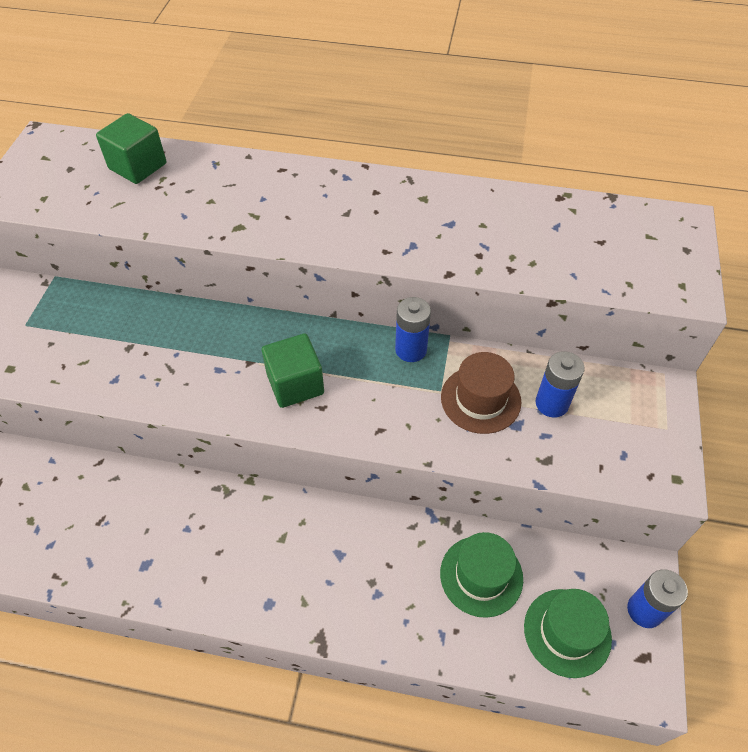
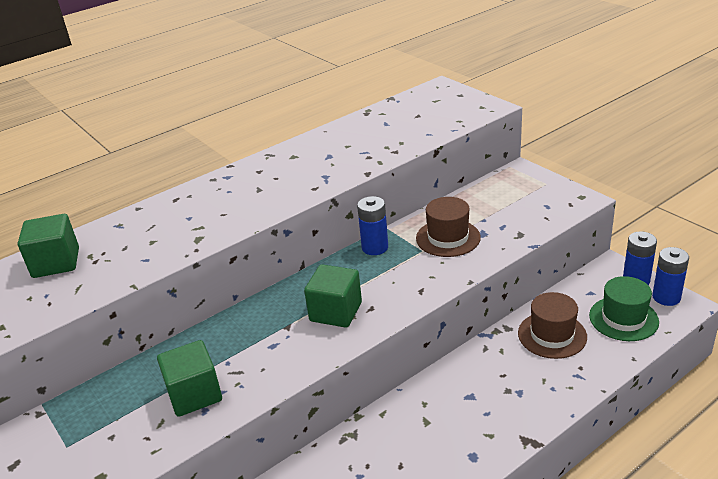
camera: 45 degrees left, 20 degrees down
green hat [440,532,523,618] -> brown hat [518,292,587,359]
blue battery [535,351,585,418] -> blue battery moved to [652,247,689,306]
none -> green cube [157,340,222,417]

